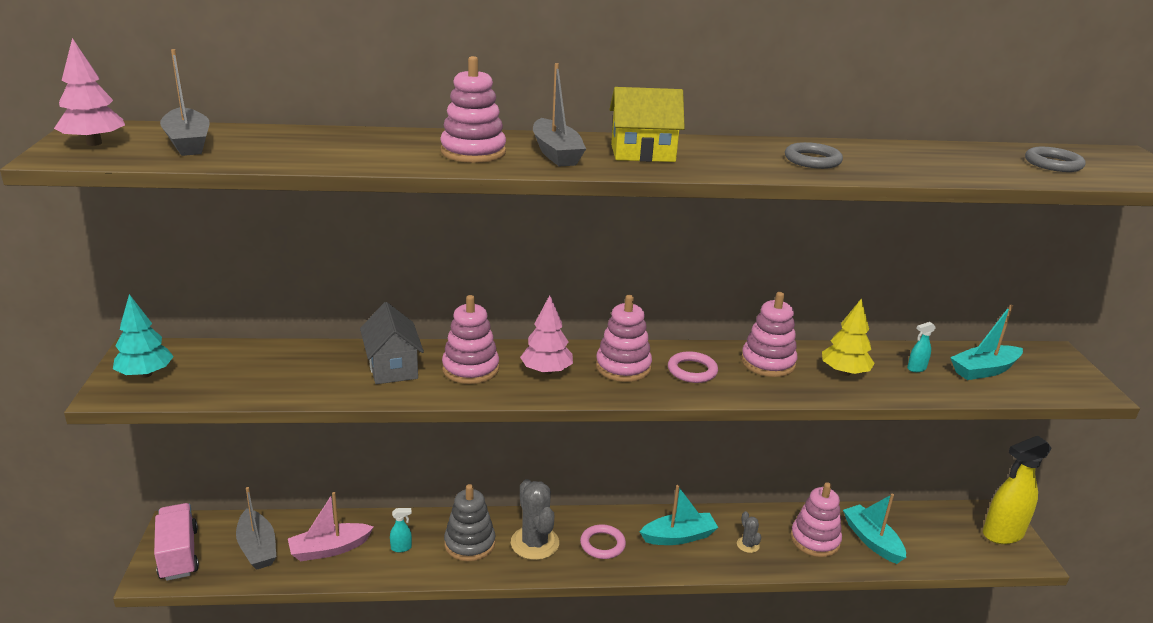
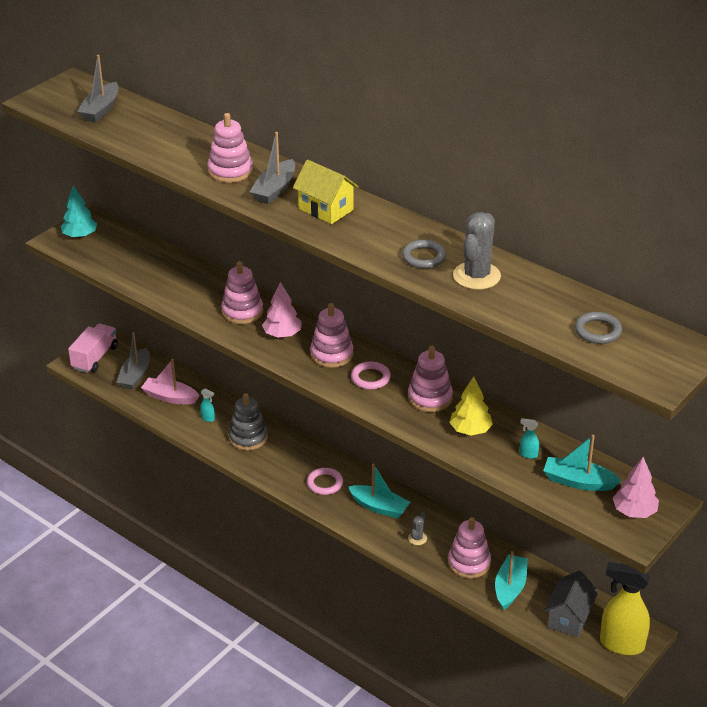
camera: 45 degrees right, 10 degrees up
pink tree [54,38,125,146] -> pink tree moved to [613,457,659,518]
grey house [360,302,424,384] -> grey house moved to [544,571,599,637]
grey cactus [511,479,559,560] -> grey cactus moved to [453,212,501,290]

